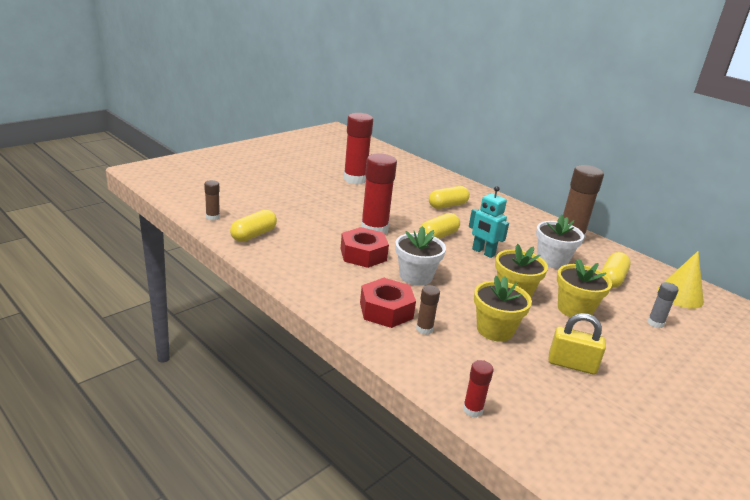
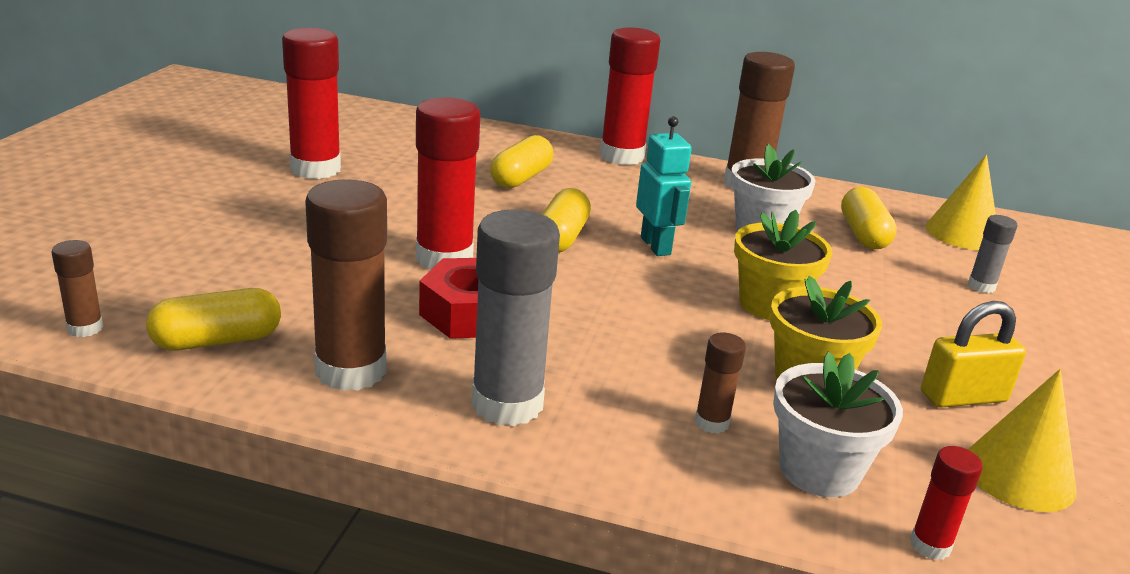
camera: 30 degrees left, 0 degrees up
yellow capsule [230,210,277,242] -> yellow capsule turned 60 degrees clockwise [146,288,281,350]
red nut [360,278,416,328] -> none
white flower pot [395,226,446,286] -> white flower pot moved to [773,352,903,497]
turquoise robot [469,186,509,258] -> turquoise robot turned 120 degrees counterclockwise [636,116,692,256]
yellow flower pot [557,259,612,318] -> none
none -> brown glue stick [305,179,387,391]
none -> grey glue stick [471,209,560,426]
none -> red glue stick [600,27,661,165]
none -> yellow cone [968,369,1077,512]

